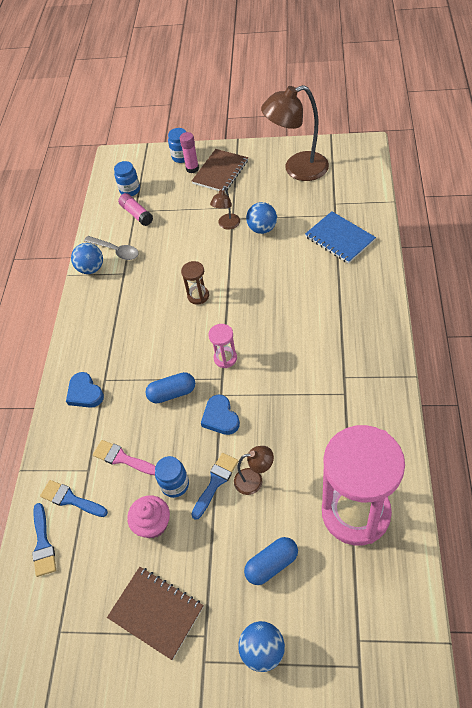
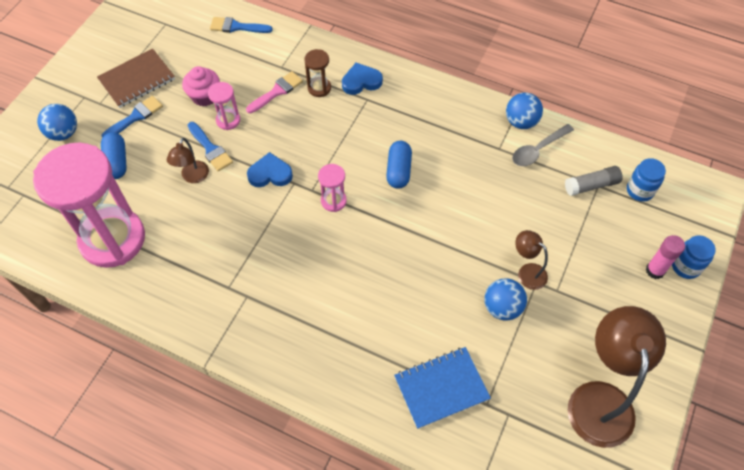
camera: 105 degrees right, 5 degrees up
blue brush [40,480,108,517] -> blue brush moved to [102,96,163,138]
pink glue stick [118,193,153,226] -> grey glue stick [565,166,623,196]
blue capsule [145,372,195,403] -> blue capsule moved to [386,141,412,189]
blue jar [155,456,189,498] -> pink hourglass [208,82,240,130]
brown hourglass [181,261,209,305] -> brown hourglass moved to [304,49,331,97]
brown notebook [192,149,248,192] -> none

